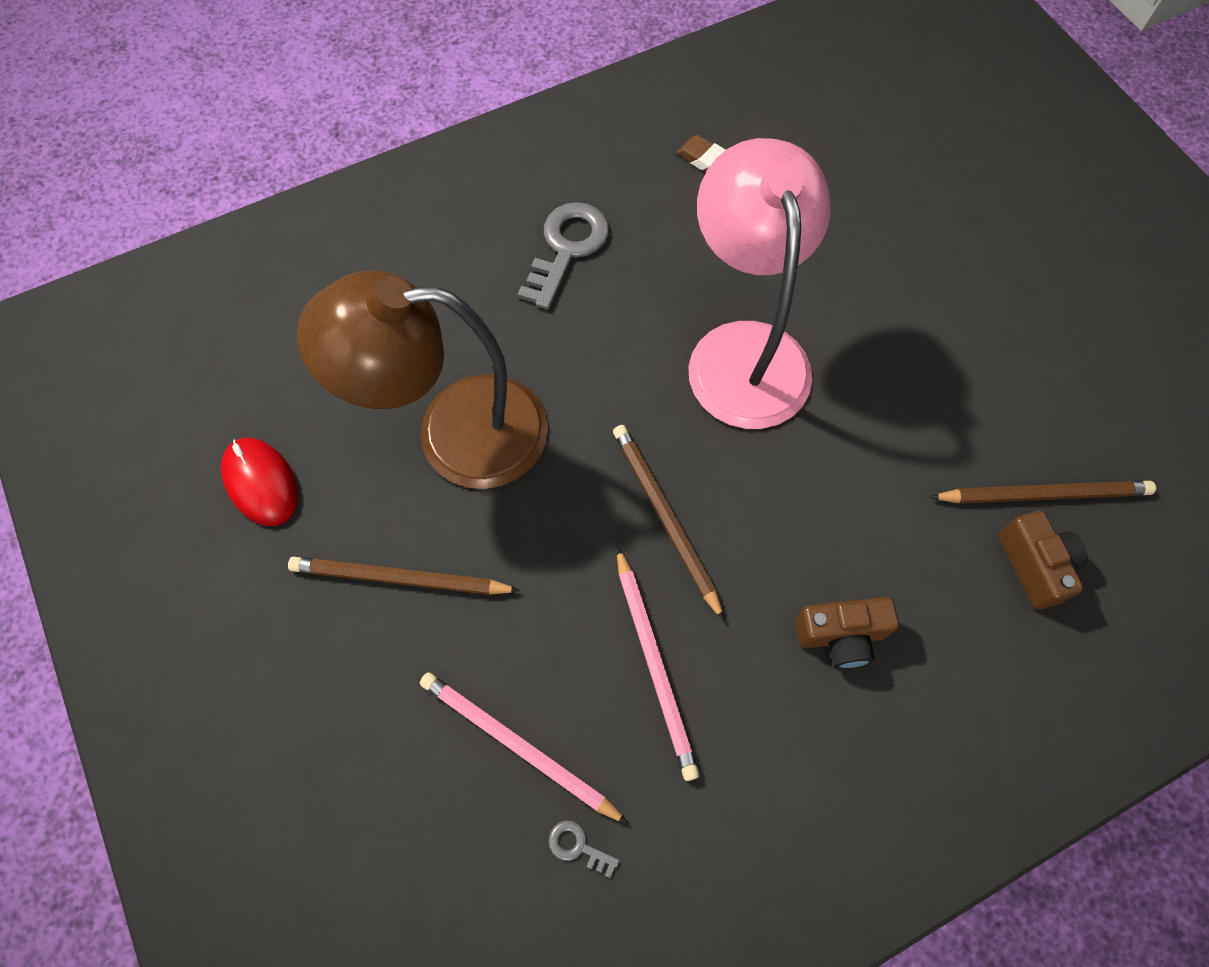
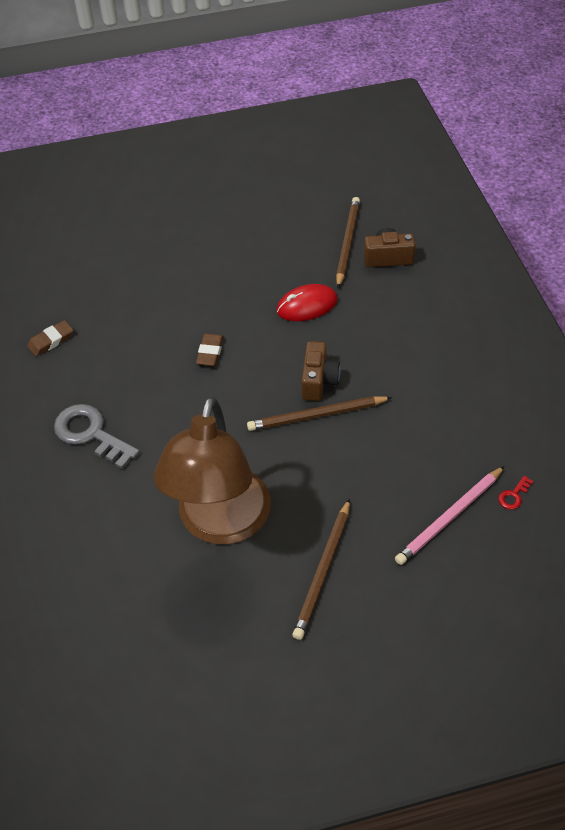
camera: 75 degrees left, 15 degrees down
red mouse [221,438,298,526] -> red mouse moved to [276,284,338,321]
grey key [549,820,620,878] -> red key [498,476,534,510]
pink pencil [617,547,699,781] -> none
pink lamp [688,138,831,429] -> brown eraser [196,334,224,366]
brown camera [795,597,899,668] -> brown camera moved to [301,341,340,401]

